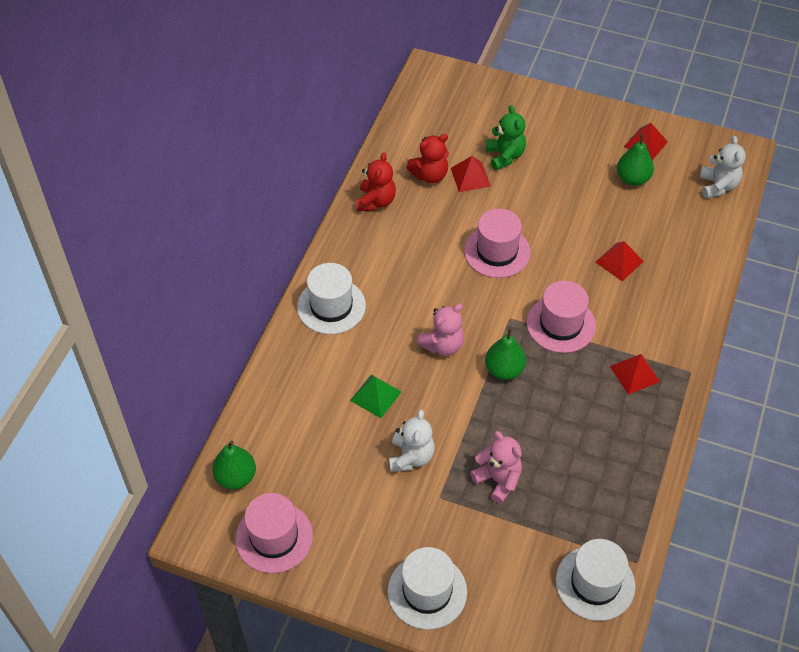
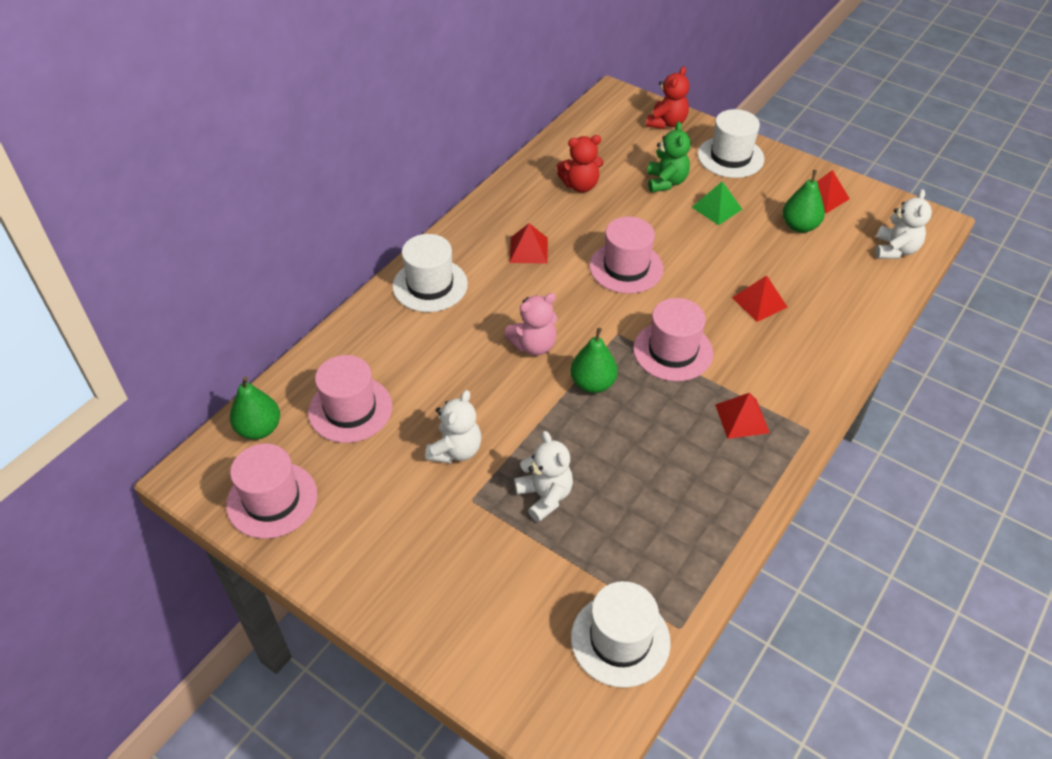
camera: 15 degrees right, 5 degrees down
green pyramid [350,375,401,418] -> green pyramid moved to [692,181,743,225]
red teddy bear [356,152,396,211] -> red teddy bear moved to [646,66,689,129]
white hat [387,547,467,630] -> white hat moved to [698,109,764,178]
red pyramid [451,156,491,192] -> red pyramid moved to [509,223,548,264]
pink teddy bear [470,431,522,504] -> white teddy bear [514,431,573,522]
none -> pink hat [308,355,392,443]

